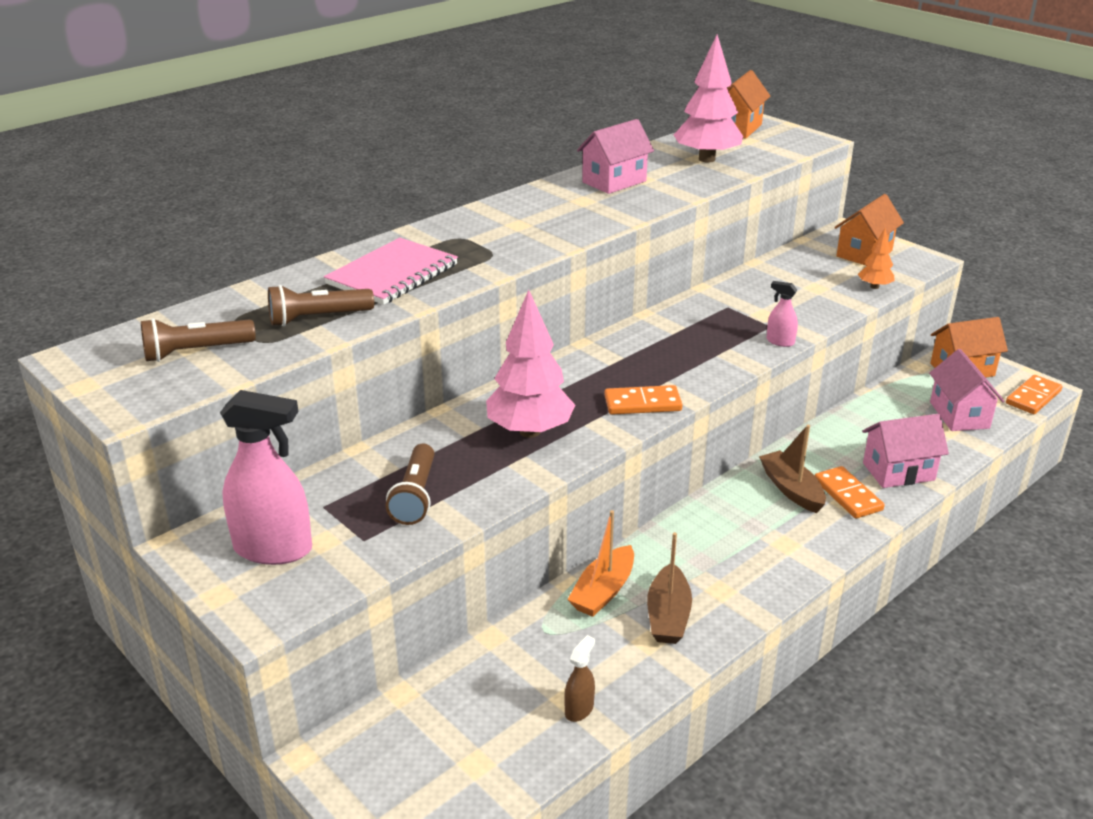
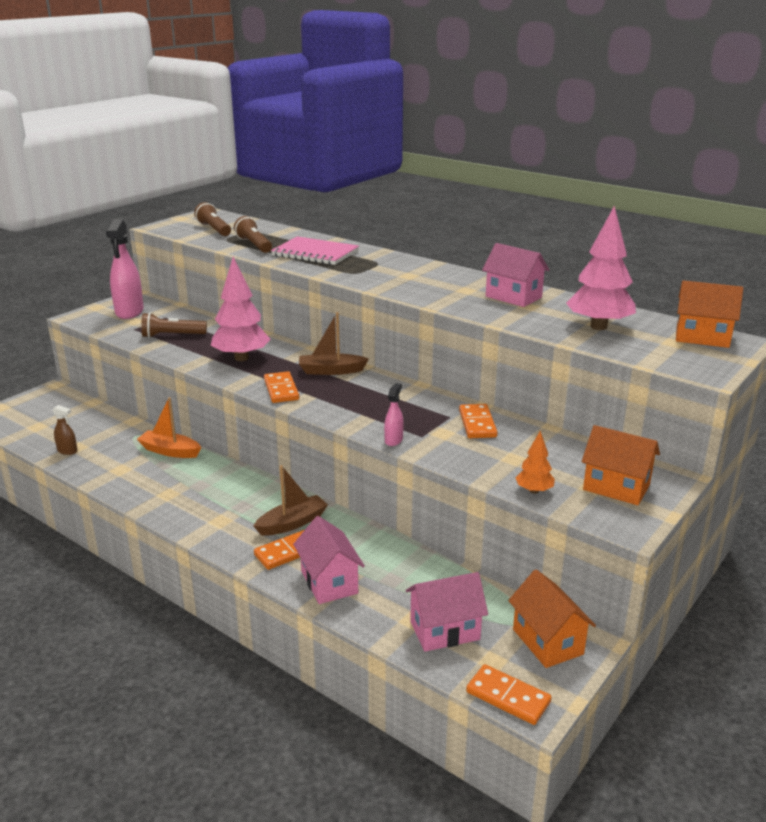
camera: 80 degrees right, 5 degrees down
brown boat [647,532,692,644] -> brown boat moved to [299,312,369,375]
none -> orange domino [459,404,498,438]

